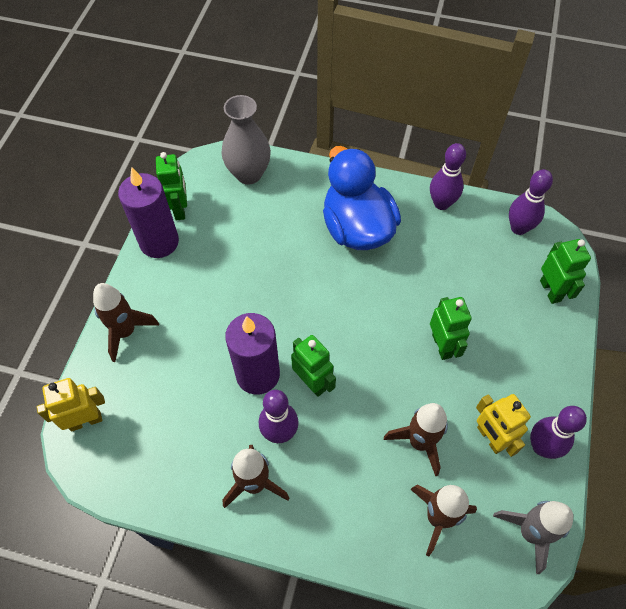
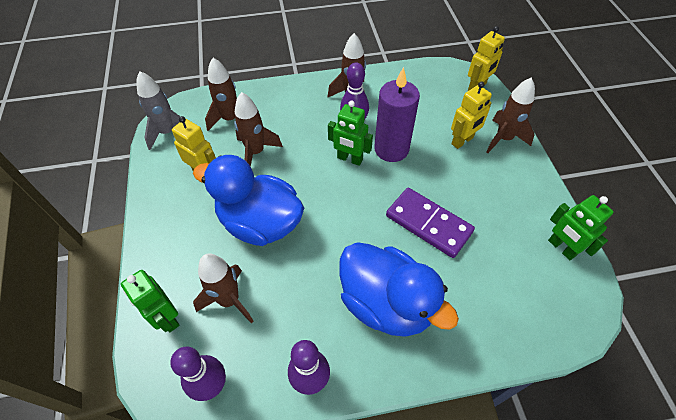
camera: 155 degrees right, 5 degrees down
purple candle [118,167,179,258] -> none
grey vase [222,95,271,184] -> none
green robot [430,297,472,360] -> blue duck [193,155,304,246]
purple bowling pin [530,406,587,459] -> none
none -> brown rocket [193,254,254,323]
none -> purple domino [386,188,475,258]
none -> yellow robot [451,82,492,149]

